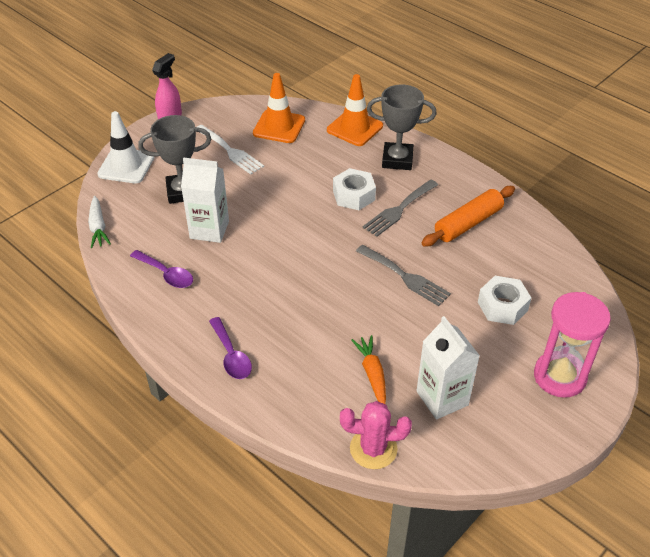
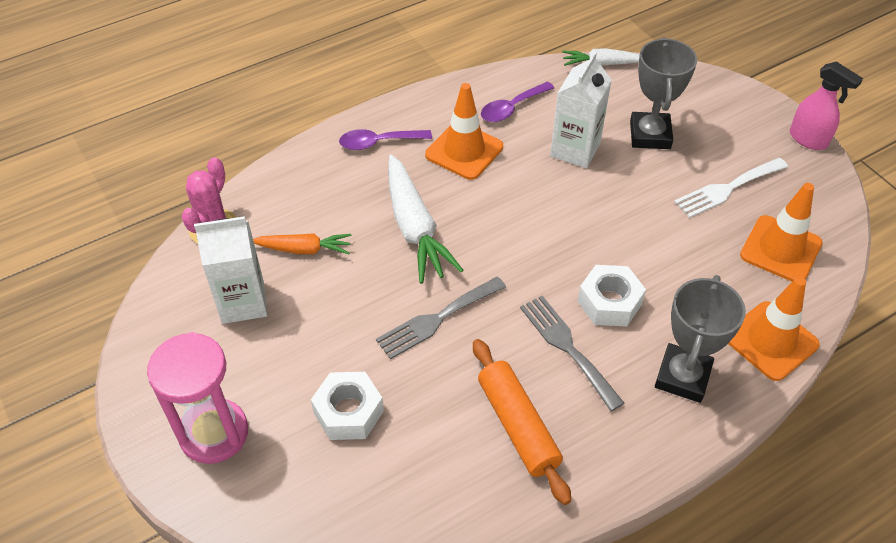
camera: 105 degrees right, 5 degrees up
white traffic cone [97,111,154,183] -> none
none -> white carrot [388,155,464,284]
none -> orange traffic cone [425,83,503,180]

